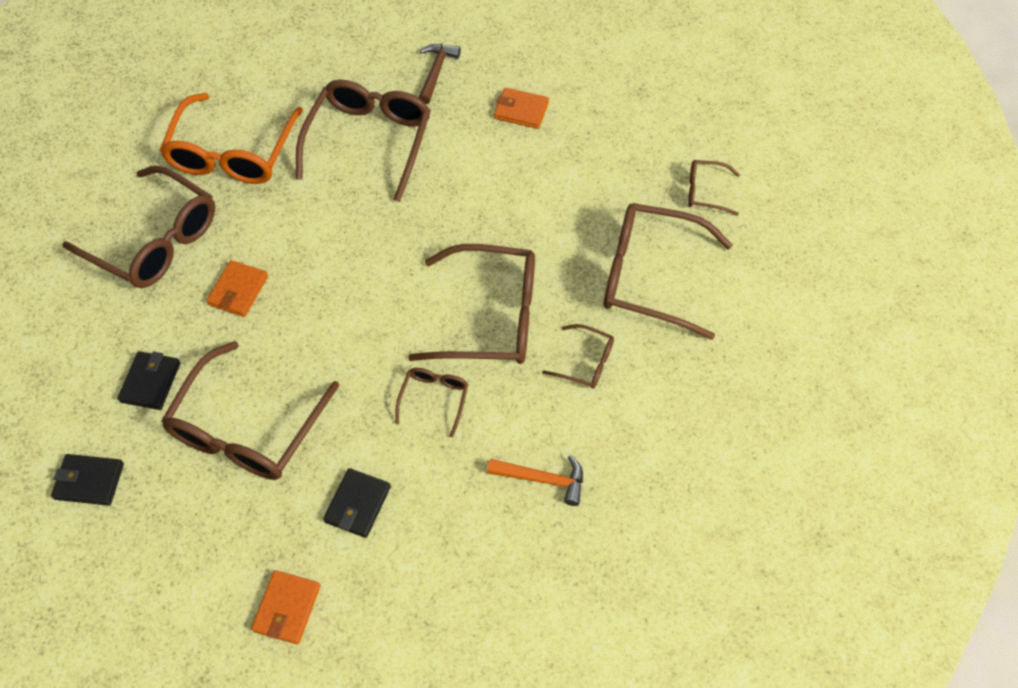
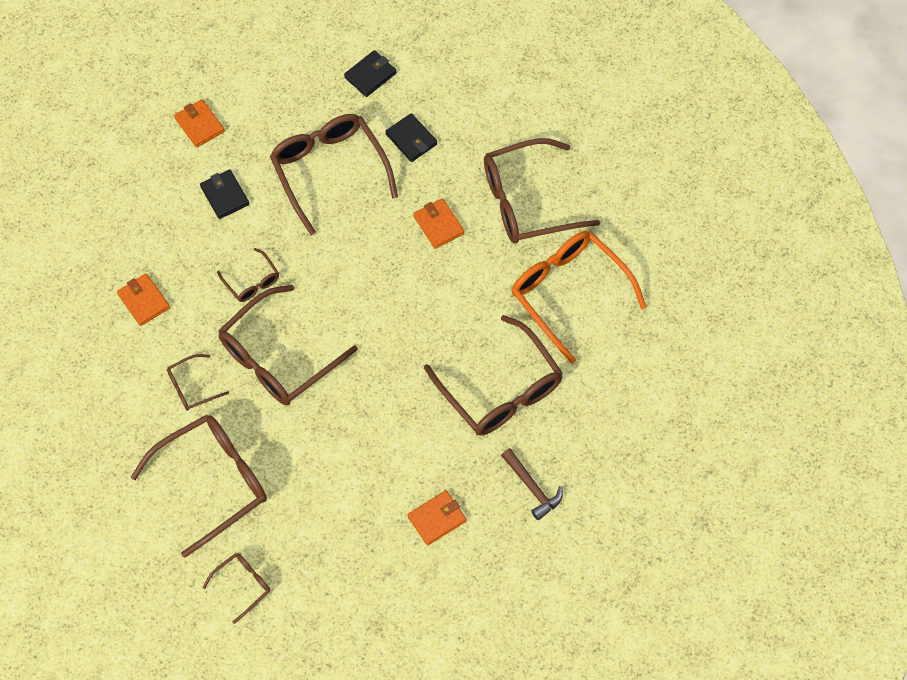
camera: 130 degrees right, 5 degrees up
orange hammer [487,455,583,506] -> orange wallet [117,274,170,326]

